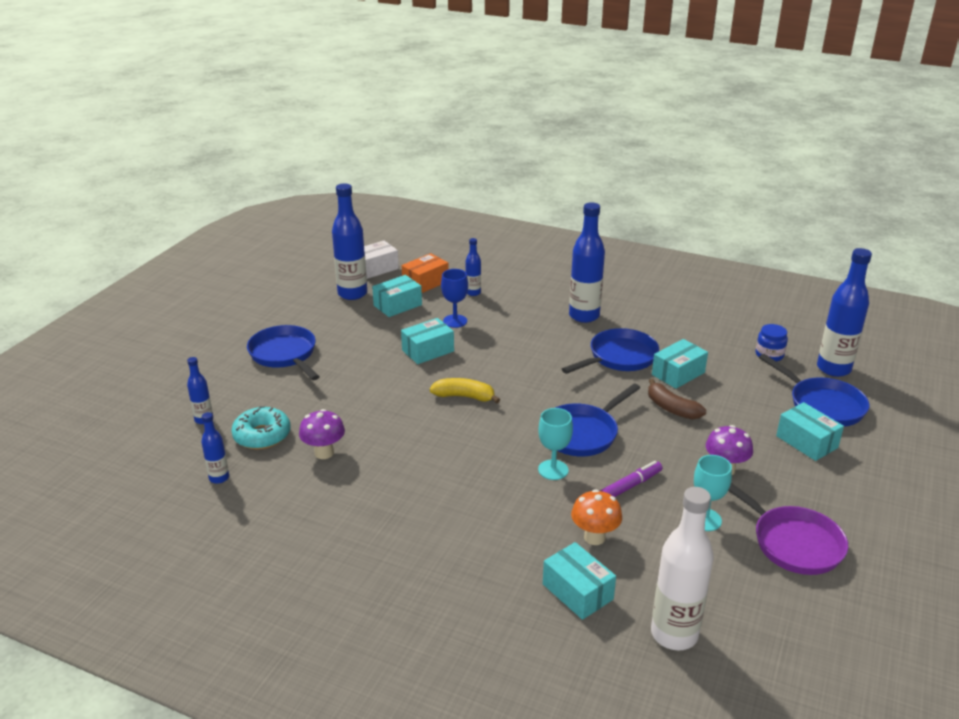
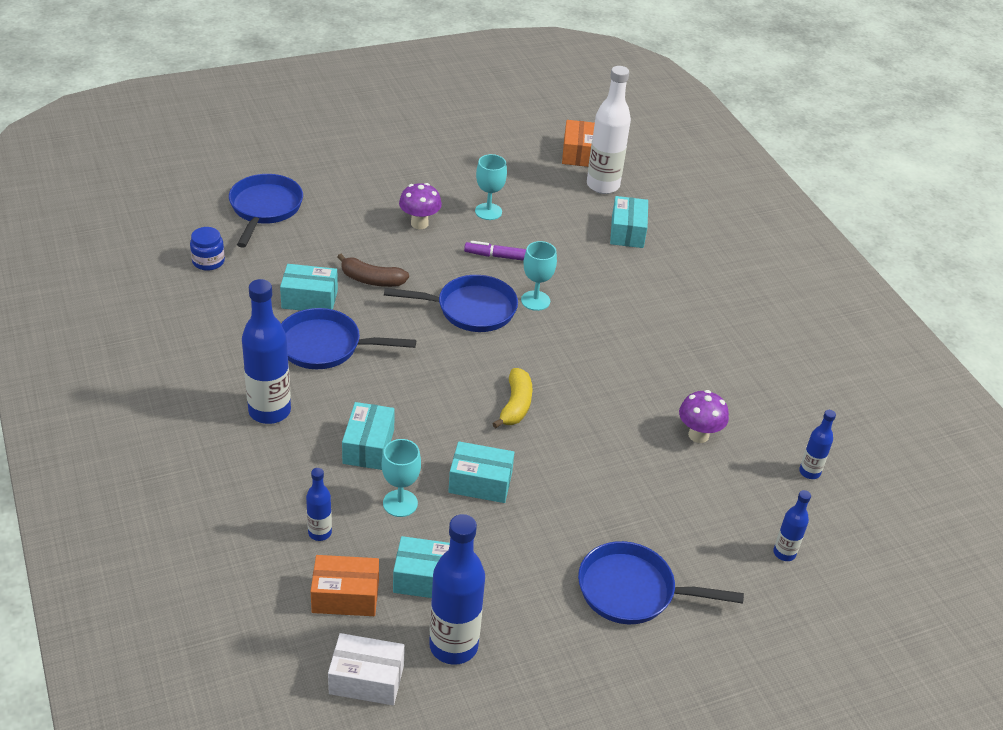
camera: 140 degrees left, 10 degrees up
turquoise donut [231,406,291,450] -> none
blue pan [247,325,320,380] -> blue pan turned 90 degrees clockwise [578,541,744,624]
yellow banana [430,378,500,403] -> yellow banana turned 135 degrees counterclockwise [492,368,532,429]
blue goblet [441,269,468,328] -> turquoise goblet [382,439,421,517]
orange mushroom [571,489,622,545] -> none
brown banana [648,379,706,420] -> brown banana turned 105 degrees clockwise [338,254,409,287]
purple pan [728,483,848,575] -> none
turquoise box [776,402,844,461] -> turquoise box moved to [342,402,395,470]
blue bottle [817,248,872,377] -> none
none -> orange box [562,120,595,167]

